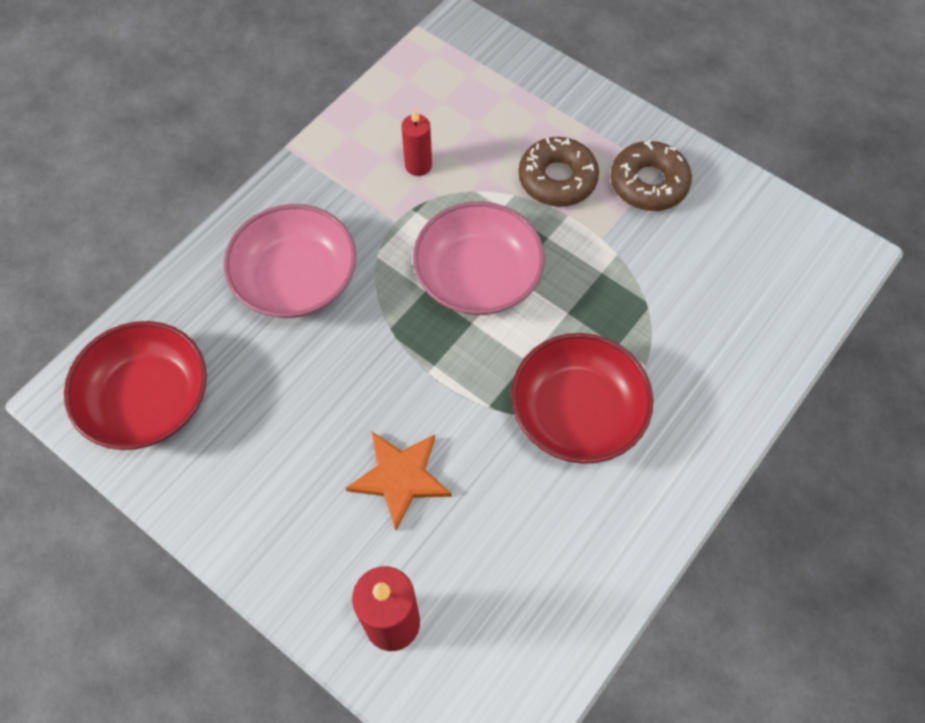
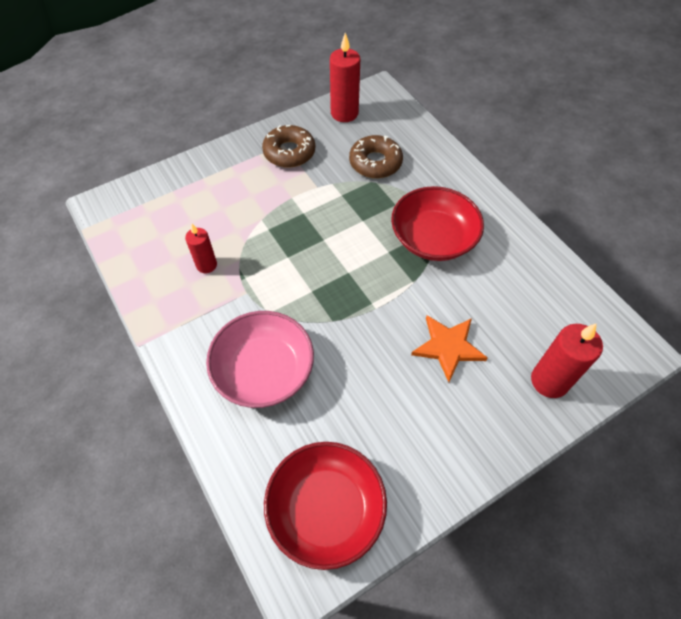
camera: 70 degrees left, 5 degrees down
pink bowl [413,201,545,315] -> none
brown donut [519,137,599,207] -> brown donut moved to [349,135,403,178]
none -> red candle [330,33,360,122]

